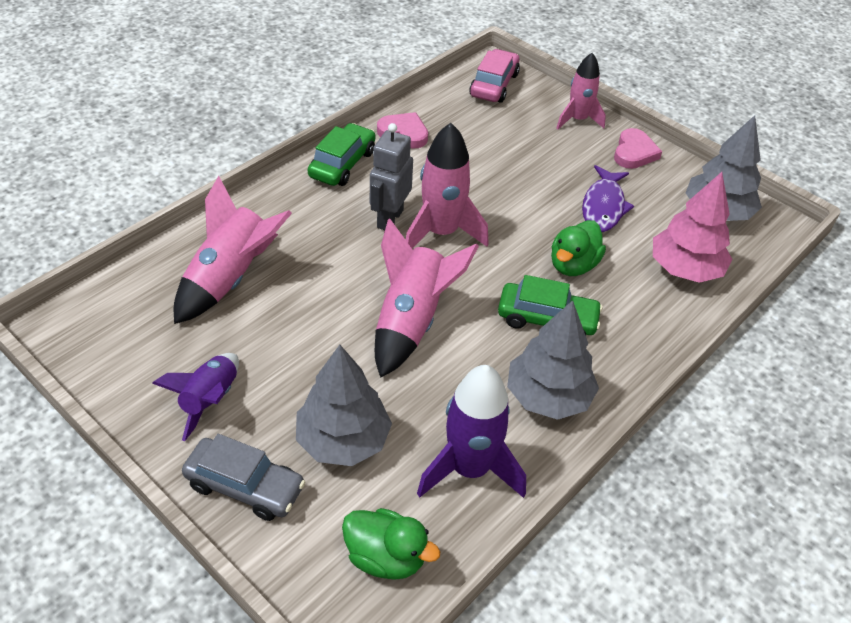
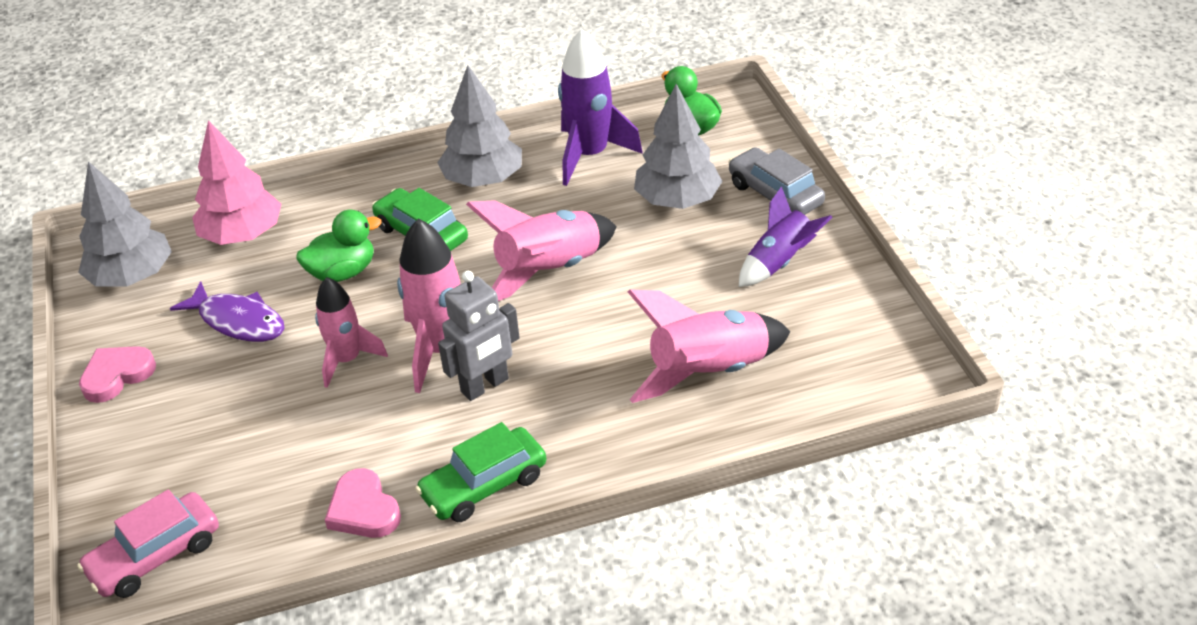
camera: 145 degrees left, 5 degrees down
pink rocket [556,53,606,129] -> pink rocket moved to [315,277,388,388]
purple fish [582,165,634,232] -> purple fish turned 75 degrees clockwise [170,281,285,342]

